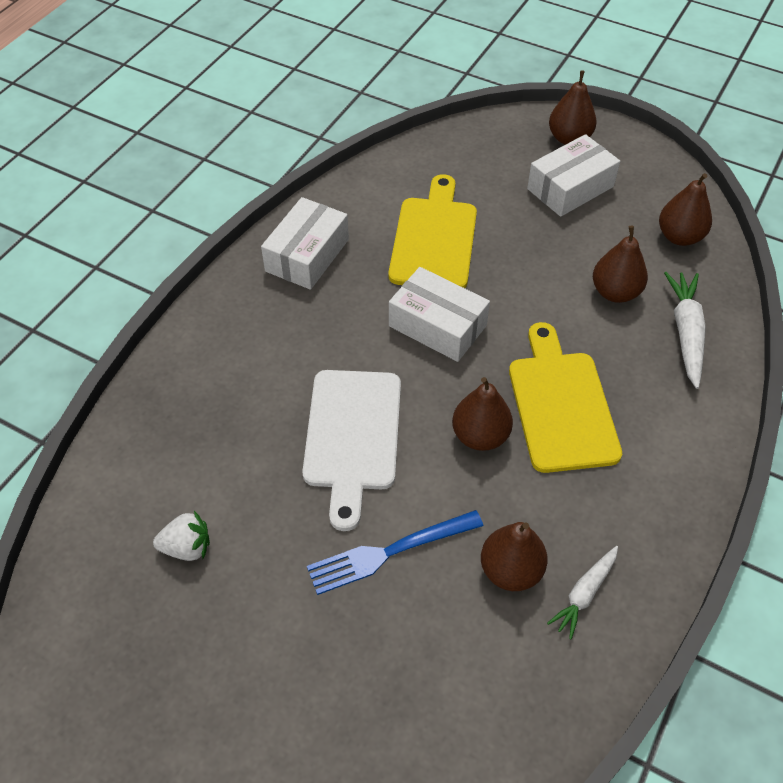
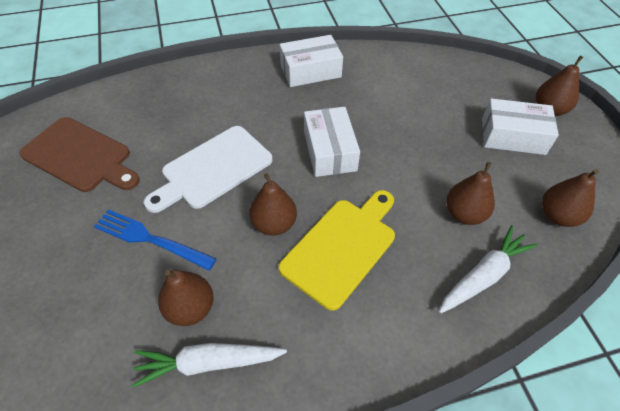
camera: 45 degrees right, 0 degrees up
white strawberry [153,511,210,561] -> brown cutting board [19,117,140,192]
yellow cutting board [388,174,477,288] -> none
white carrot [547,546,618,640] -> white carrot [132,343,287,388], size x1.55

